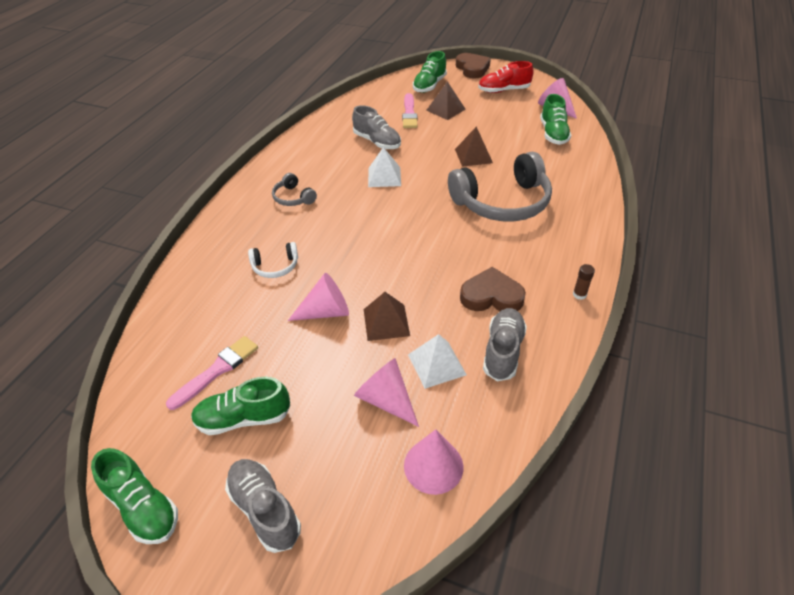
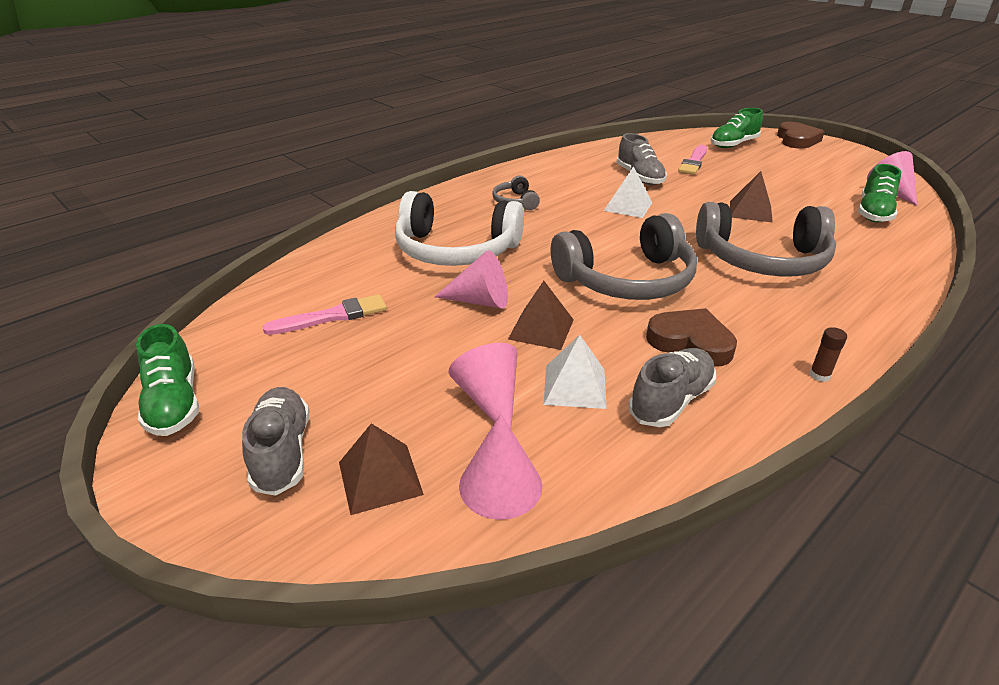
camera: 25 degrees right, 10 degrees down
green shoe [191,377,291,435] -> none
white headphones [248,242,298,278] -> white headphones [395,191,524,266], size x2.20
brown pyramid [426,82,466,120] -> brown pyramid moved to [339,423,424,515]
red shoe [478,61,533,93] -> none
none -> grey headphones [551,213,697,300]

